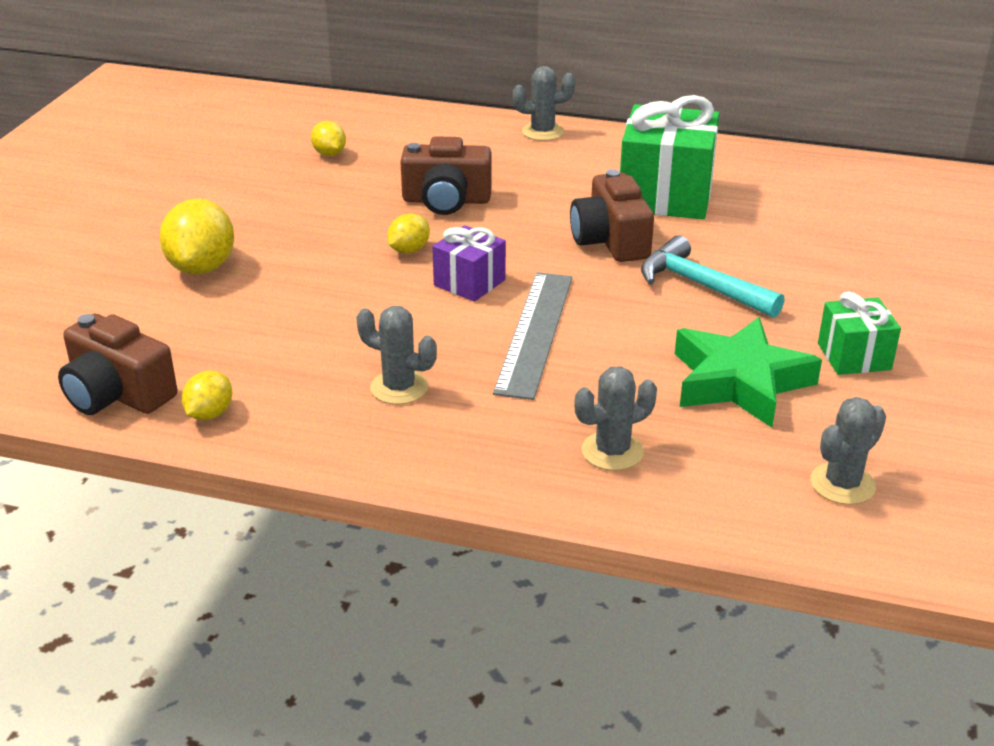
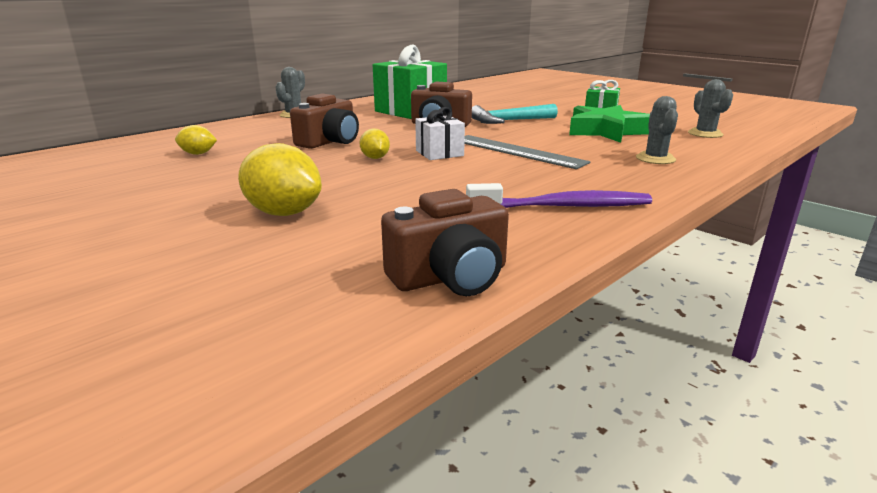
camera: 60 degrees left, 10 degrees down
yellow lemon [182,371,232,420] -> none
grey cactus [356,306,437,404] -> none
purple gift [432,225,506,302] -> white gift [415,107,465,160]
none -> purple toothbrush [466,183,652,208]

